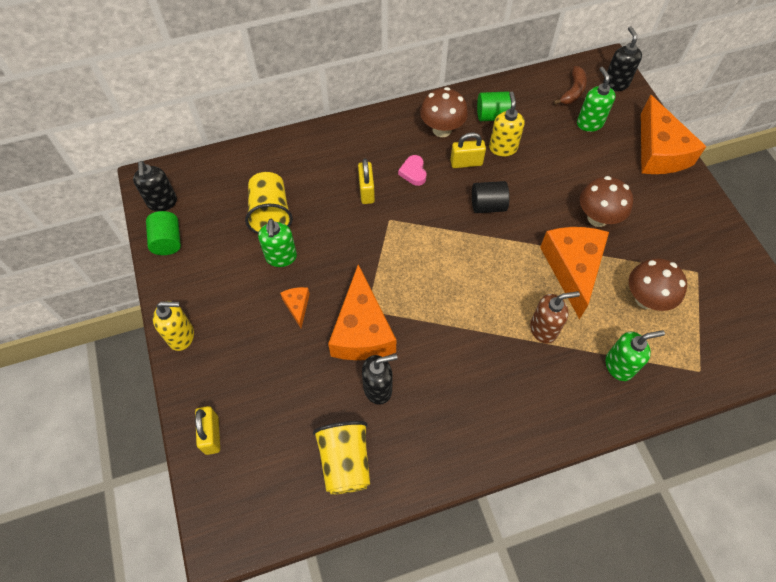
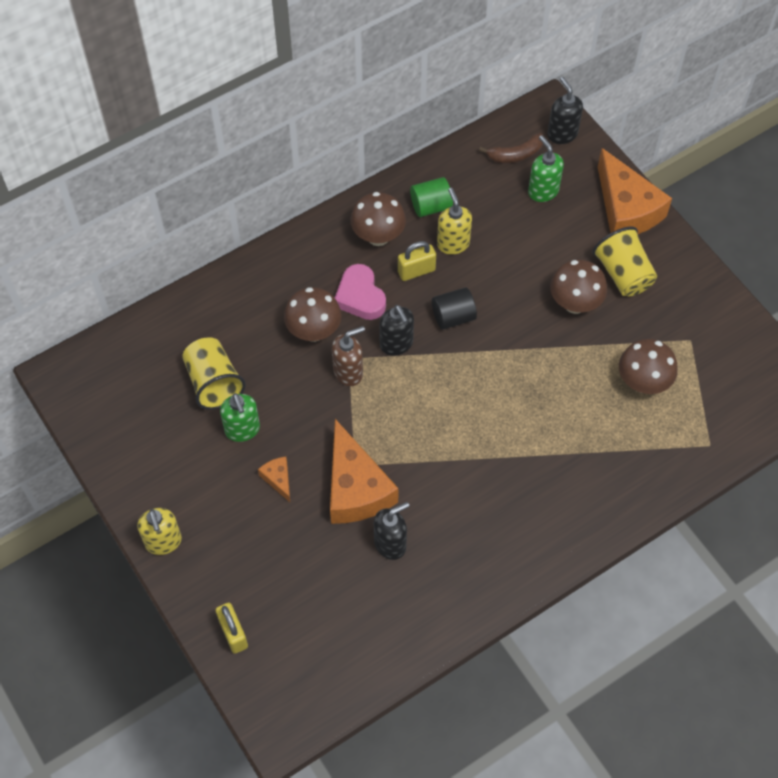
camera: 15 degrees left, 0 degrees up
black soap dispenser [133,161,177,212] -> black soap dispenser moved to [379,305,414,356]
green cylinder [146,211,181,255] -> none
yellow soap dispenser [153,301,194,351] -> yellow soap dispenser turned 90 degrees clockwise [137,508,182,555]
yellow cup [313,421,370,495] -> yellow cup moved to [592,226,657,296]
yellow padlock [358,158,375,204] -> brown mushroom [284,287,342,342]
pink heart [398,155,426,186] -> pink heart [335,264,386,320], size x1.57
brown soap dispenser [530,291,580,344] -> brown soap dispenser moved to [332,326,365,386]
orange cheese [540,227,609,319] -> none
brown banana [553,66,587,105] -> brown banana turned 60 degrees clockwise [479,133,543,163]
green soap dispenser [606,330,665,381] -> none

